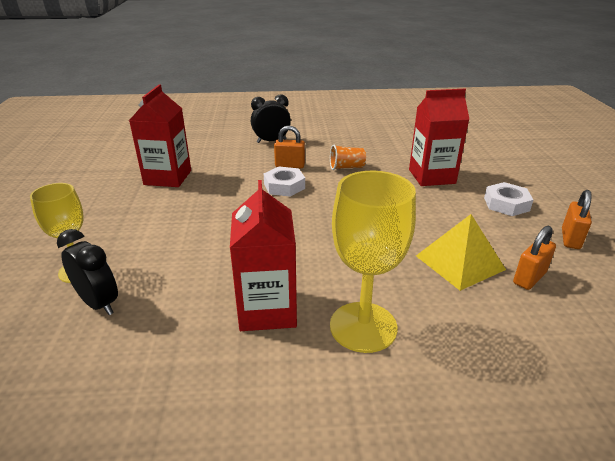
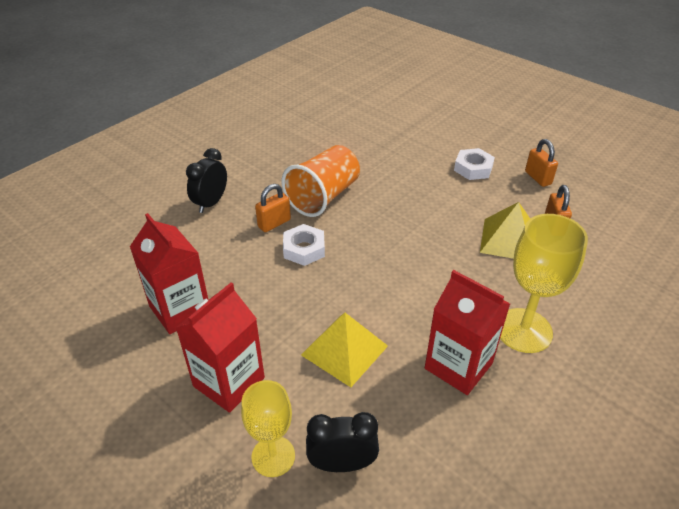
camera: 45 degrees left, 10 degrees up
orange cup [330,145,366,170] -> orange cup [282,145,360,217], size x2.00
red carton [409,89,469,186] -> red carton moved to [176,282,265,413]
none -> yellow pyramid [301,313,388,387]

